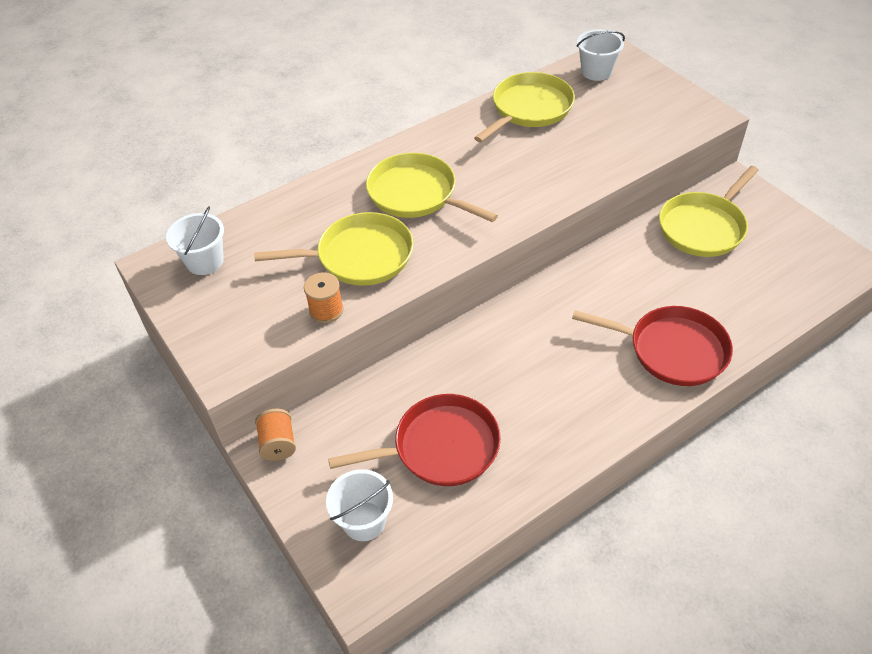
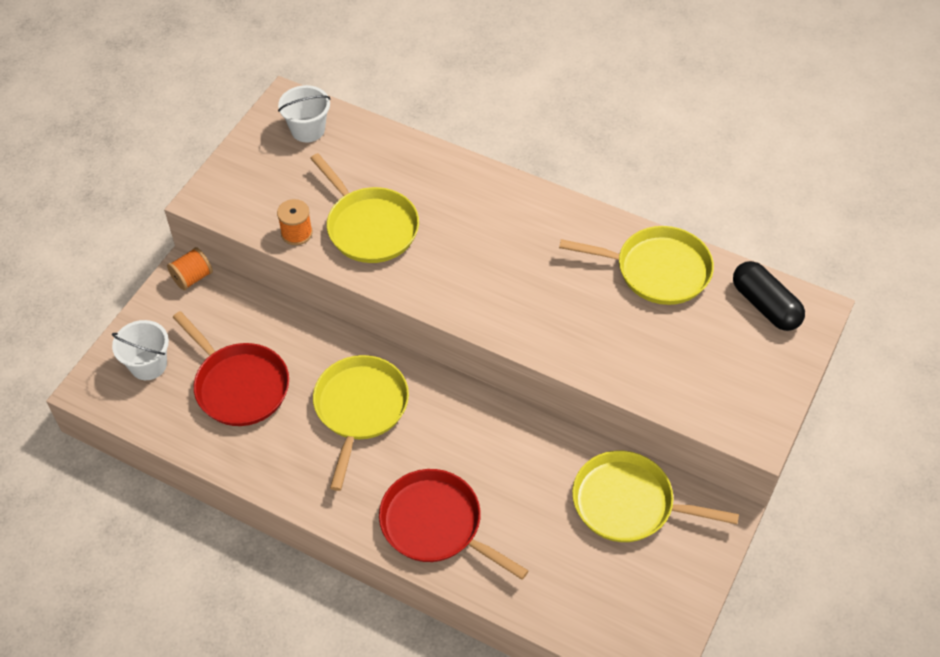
camera: 60 degrees right, 5 degrees up
yellow pan [366,153,498,222] -> yellow pan moved to [313,355,409,491]
red pan [572,306,733,386] -> red pan turned 135 degrees clockwise [379,469,529,580]
white bucket [577,30,625,81] -> black capsule [733,261,805,331]

